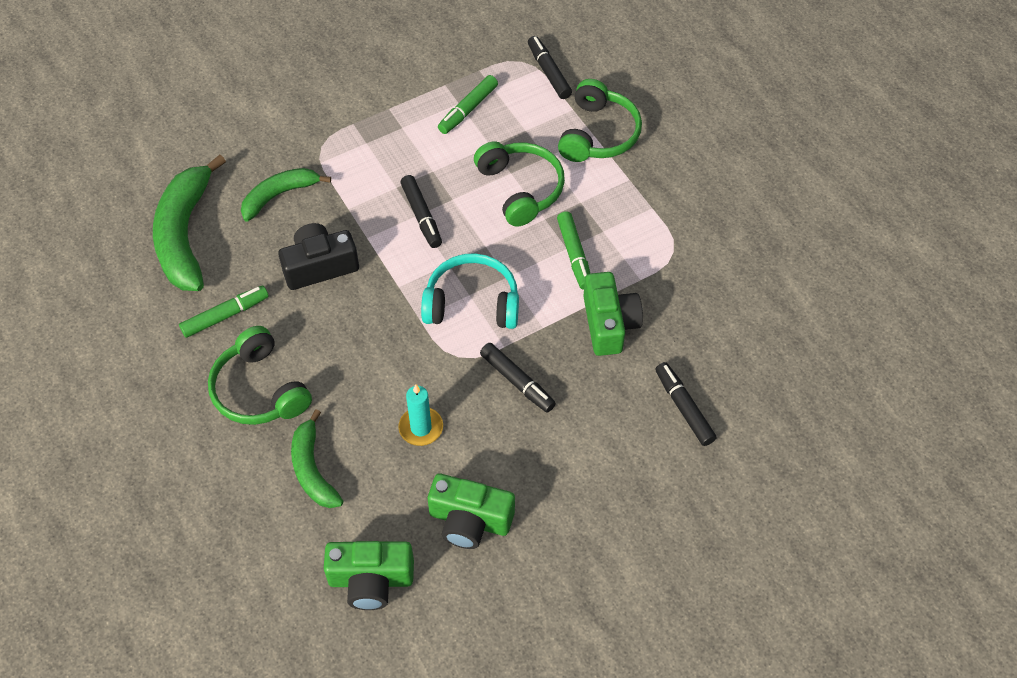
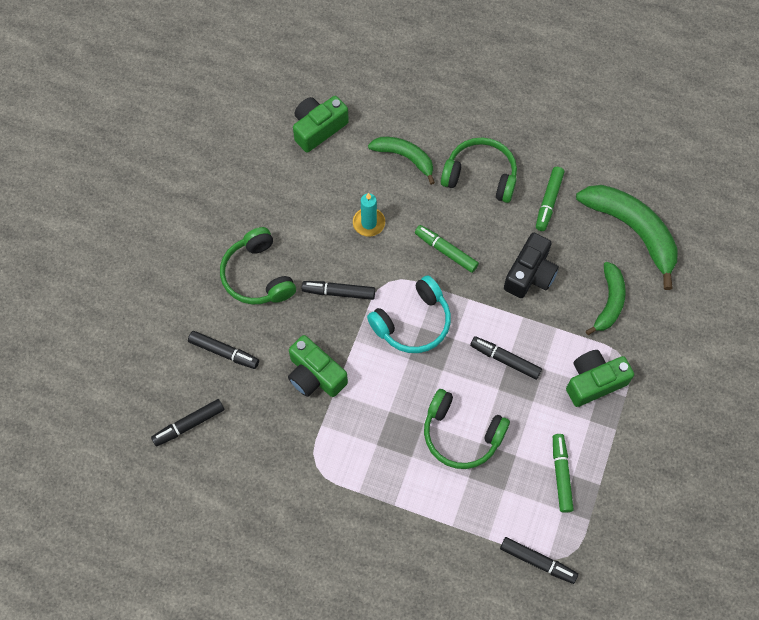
camera: 140 degrees right, 10 degrees up
green camera [428,474,515,549] -> green camera moved to [566,350,634,407]
green marker [557,211,590,290] -> green marker moved to [415,225,479,273]
green headphones [558,79,642,162] -> green headphones moved to [220,227,296,304]
none -> black marker [151,399,224,446]

